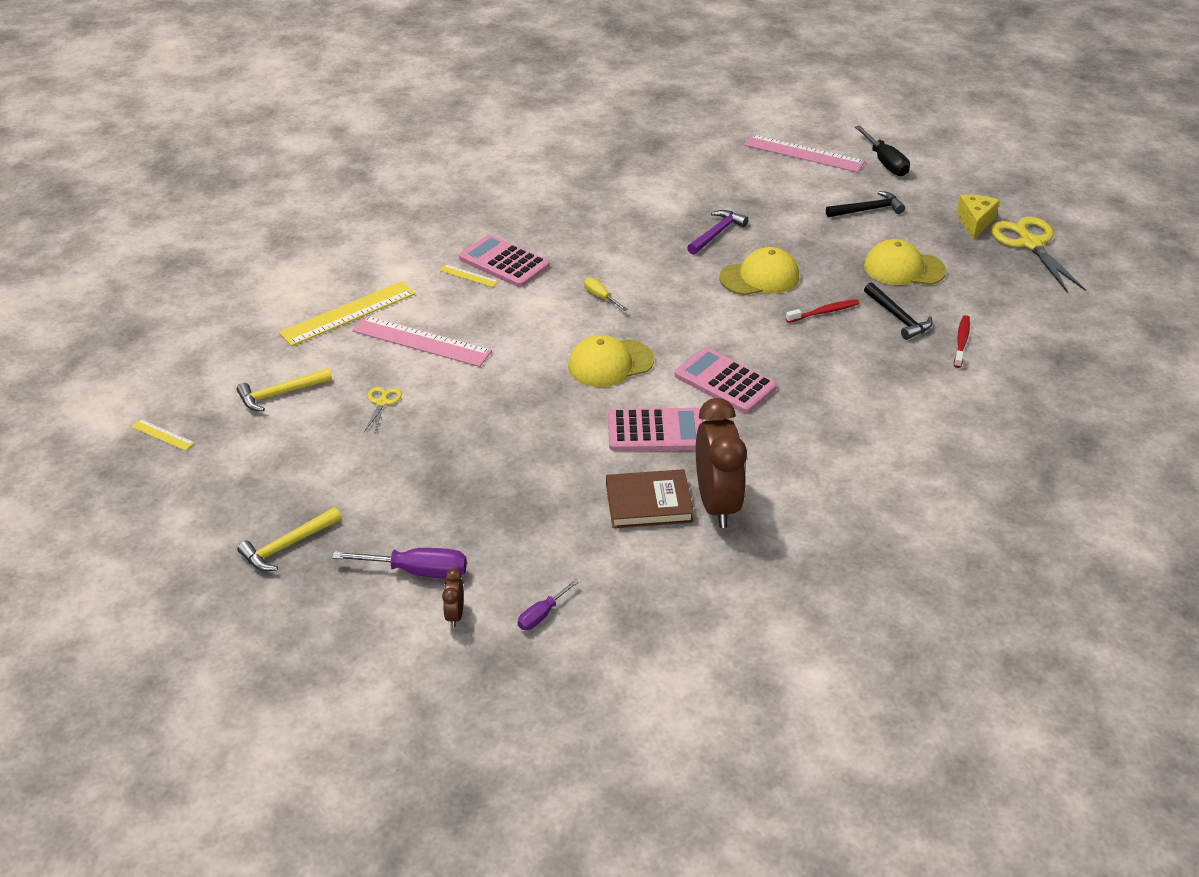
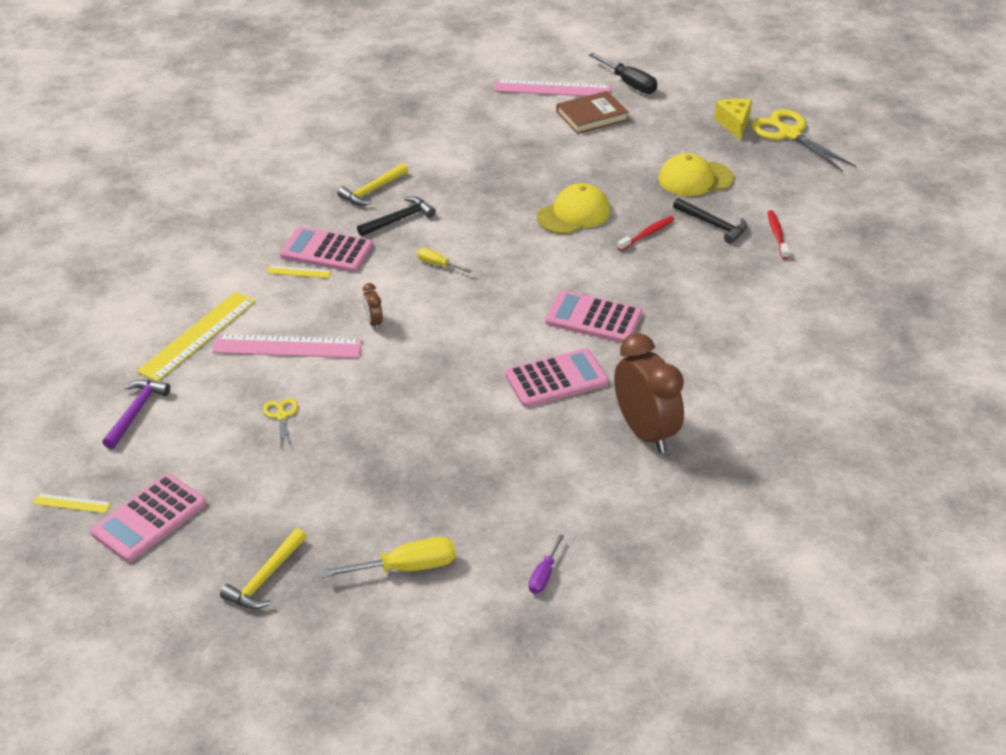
camera: 20 degrees left, 0 degrees up
yellow hammer [237,368,332,411] -> yellow hammer moved to [338,163,408,206]
purple screwdriver [332,548,467,579] -> yellow screwdriver [321,537,456,578]
brown clock [442,568,463,627] -> brown clock moved to [363,283,383,330]
yellow cap [568,335,654,387] -> none
brown book [606,469,694,528] -> brown book moved to [556,91,629,134]
purple hammer [687,210,748,255] -> purple hammer moved to [102,380,170,449]
black hammer [826,191,905,217] -> black hammer moved to [357,197,436,236]
none -> pink calculator [91,474,206,562]

